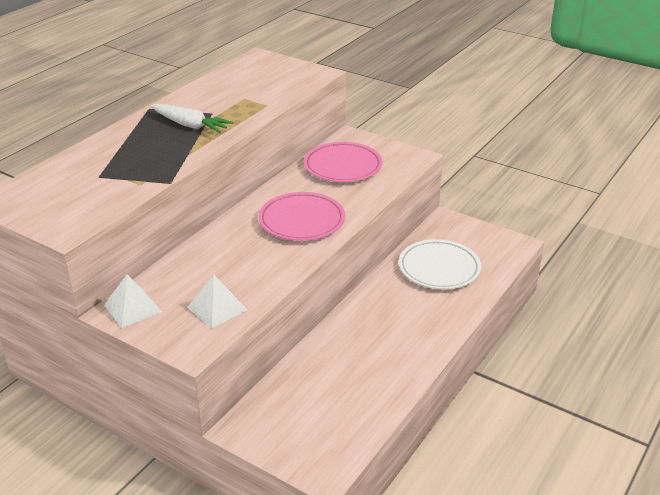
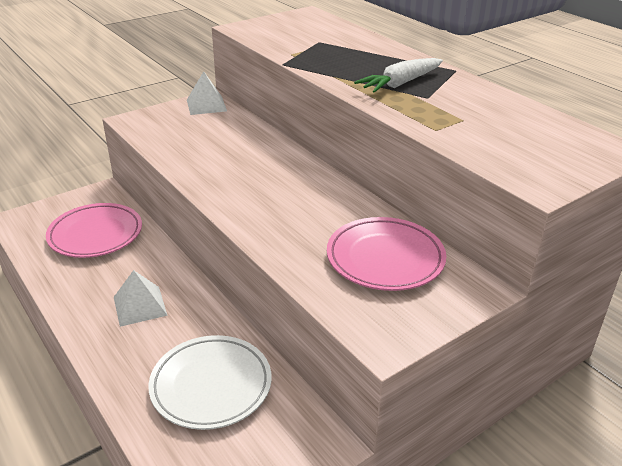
camera: 110 degrees right, 0 degrees up
white pyramid [187,274,247,328] -> white pyramid moved to [114,270,168,327]
pink plate [258,192,345,241] -> pink plate moved to [46,203,142,258]

